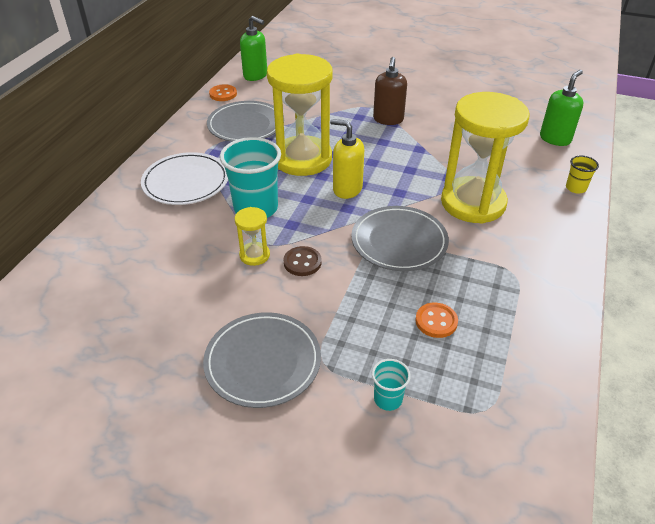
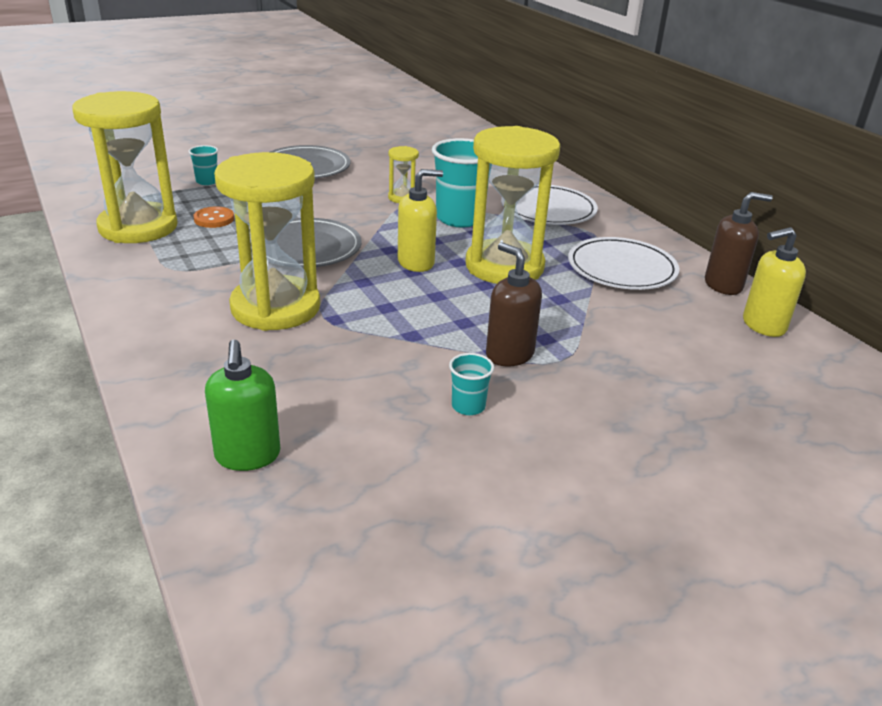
camera: 130 degrees right, 10 degrees down
grey plate [207,101,284,142] -> white plate [568,237,679,290]
orange button [209,84,237,101] -> brown soap dispenser [705,192,773,295]
green soap dispenser [240,16,267,81] -> yellow soap dispenser [743,227,806,337]
brown button [283,246,322,276] -> none
yellow cup [566,155,599,194] -> none
none -> yellow hourglass [72,91,178,243]
none -> turquoise cup [449,353,494,415]

